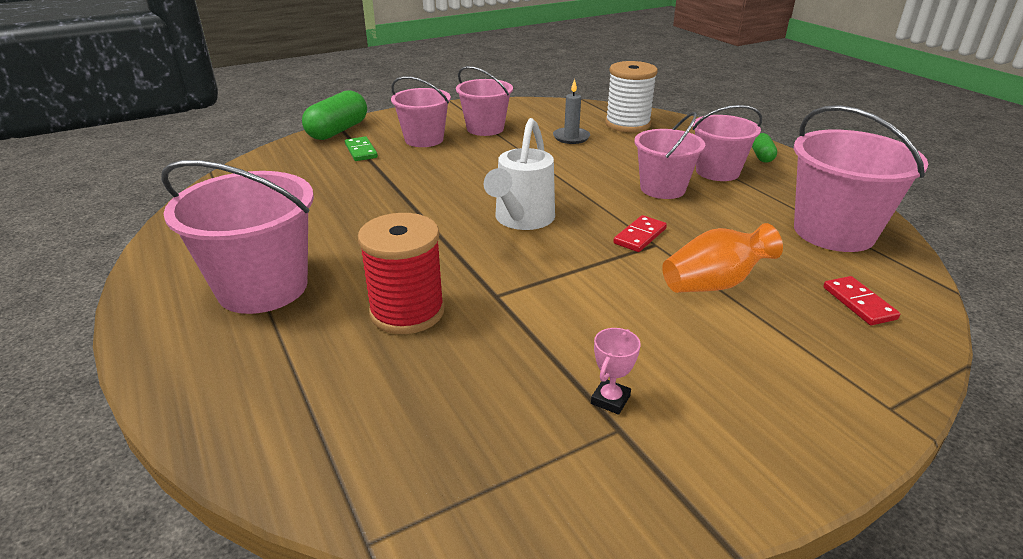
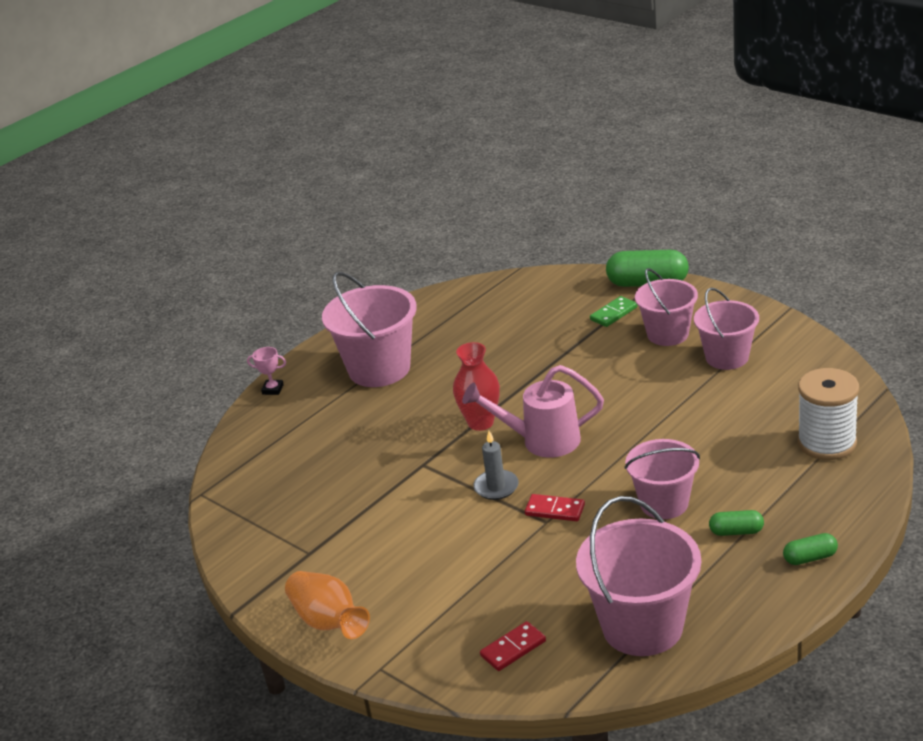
camera: 75 degrees right, 0 degrees up
red spool [358,213,445,334] -> none
white watering can [484,118,555,230] -> pink watering can [462,365,604,458]
grey candle [553,79,590,144] -> grey candle moved to [473,431,519,500]
pink trophy [591,328,641,415] -> pink trophy moved to [247,347,286,395]
orange vase [662,223,783,293] -> orange vase moved to [285,571,370,639]
pink bucket [692,105,762,181] -> green capsule [709,510,764,536]
none -> red vase [453,342,500,431]

